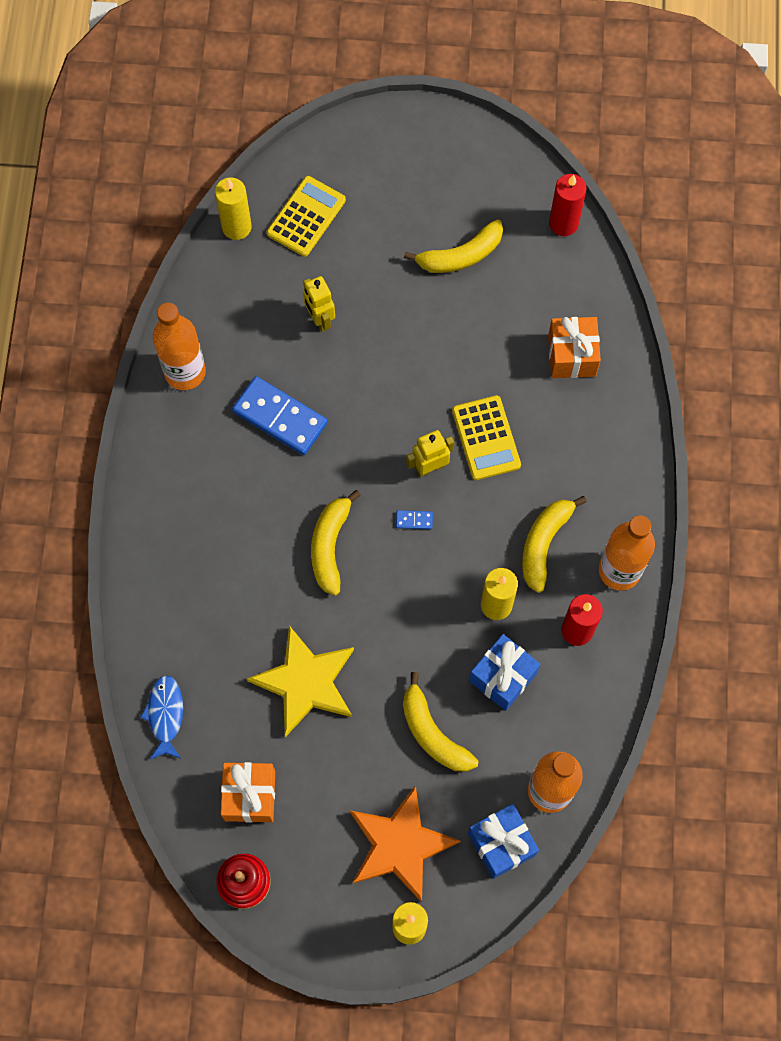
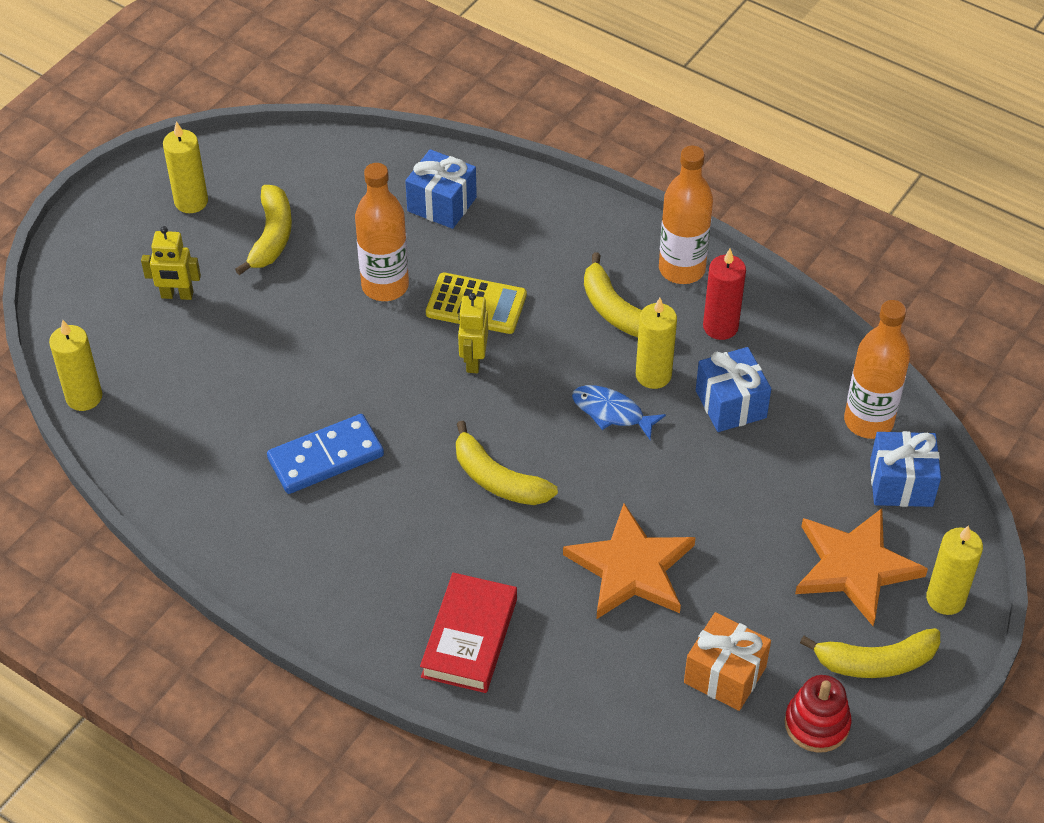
camera: 60 degrees left, 20 degrees down
blue fish [140,675,183,759] -> blue fish moved to [572,385,666,440]
orange bottle [153,303,206,390] -> orange bottle moved to [355,163,409,301]
yellow star [247,625,354,737] -> orange star [563,503,696,619]
yellow calculator [267,176,346,257] -> none
yellow robot [303,276,335,332] -> yellow robot moved to [141,226,201,300]
blue domino [396,510,433,529] -> none
yellow banana [403,672,479,772] -> yellow banana moved to [800,628,940,678]
orange gift [548,317,601,378] -> blue gift [405,149,477,229]
red candle [549,174,587,236] -> none
none -> yellow candle [163,121,208,213]
none -> red book [420,573,517,693]

